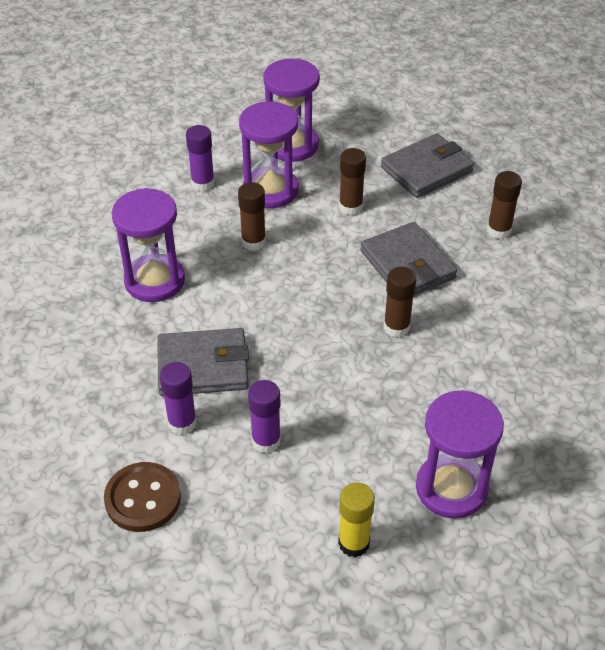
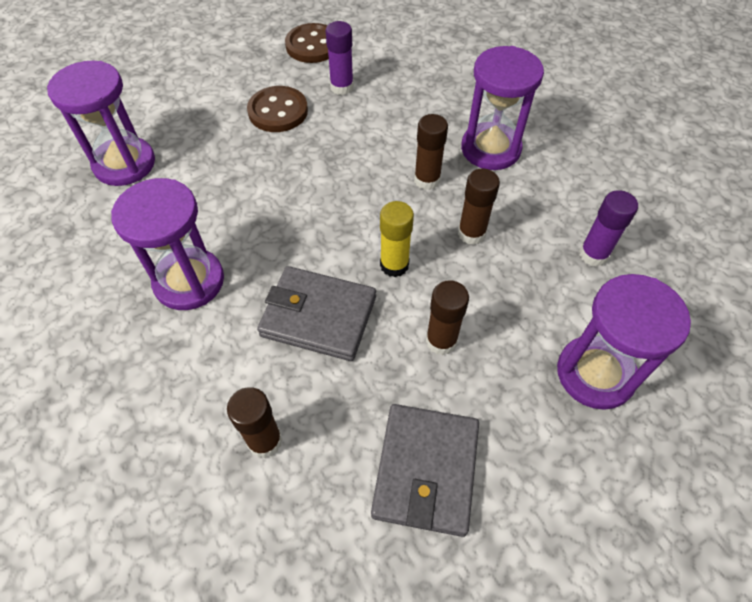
camera: 135 degrees right, 10 degrees up
grey wallet [158,328,249,396] -> none
purple hourglass [239,101,298,208] -> purple hourglass moved to [111,178,224,310]
purple glue stick [248,380,281,453] -> brown button [247,86,308,132]
yellow glue stick [338,482,375,557] -> yellow glue stick moved to [380,201,414,277]
brown glue stick [384,267,416,337] -> brown glue stick moved to [414,114,448,190]

